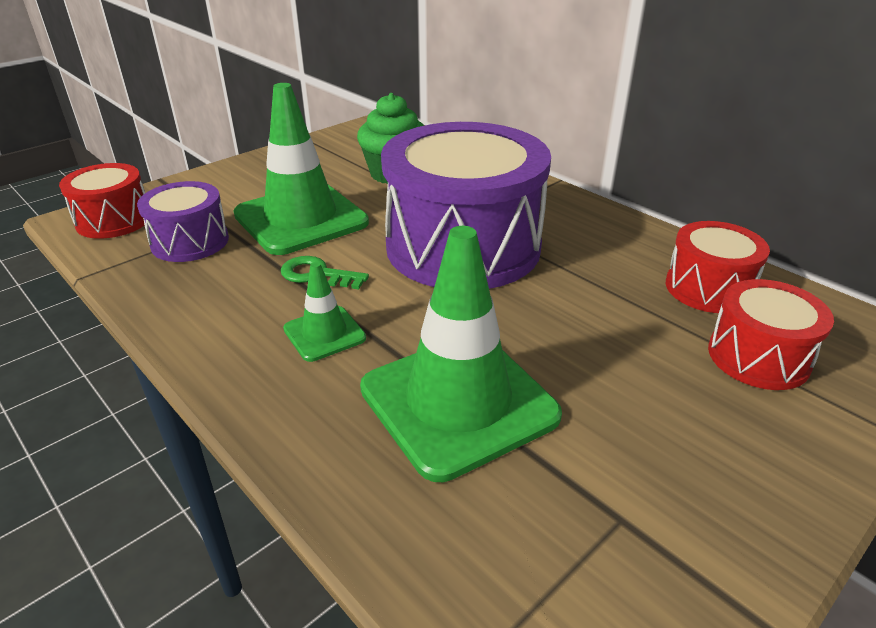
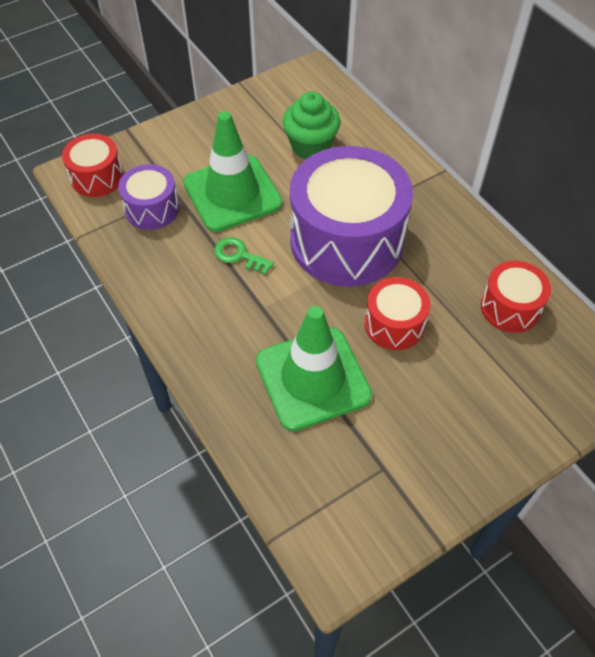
camera: 10 degrees right, 20 degrees up
green traffic cone [283,262,366,362] -> none
red drum [708,279,834,390] -> red drum moved to [365,277,430,350]

